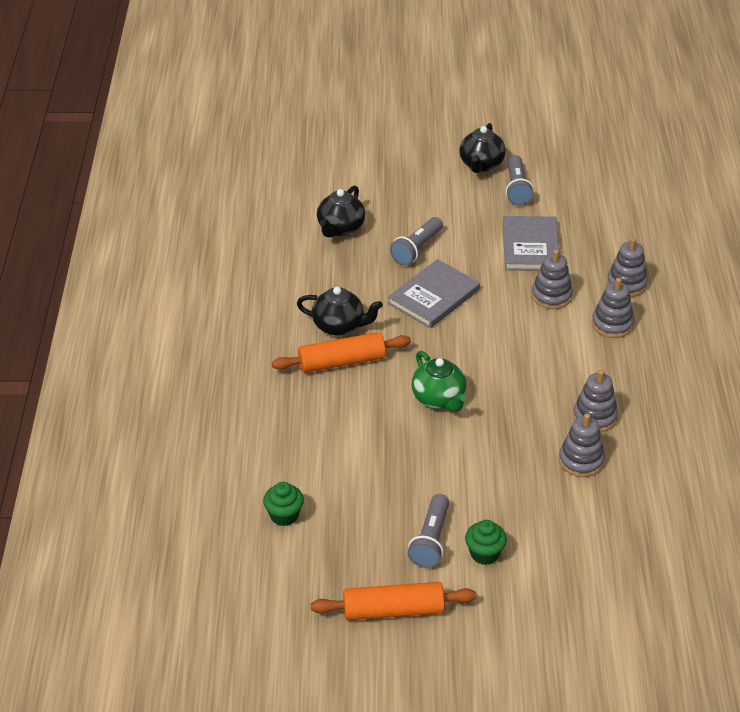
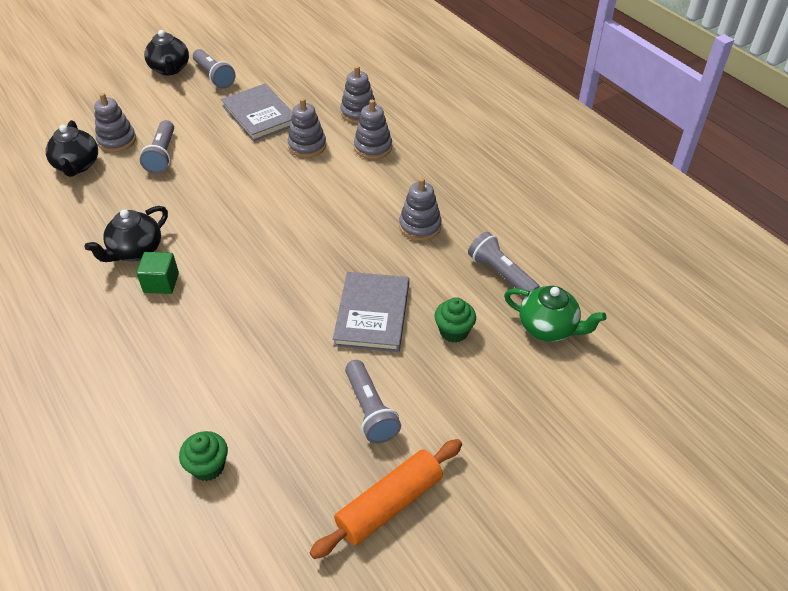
camera: 35 degrees left, 5 degrees up
orange rolling pin [272,332,411,373] -> green cube [136,252,179,294]
black teapot [297,287,383,336] -> black teapot turned 150 degrees clockwise [84,206,168,262]
grey book [388,259,480,329] -> grey book moved to [333,272,409,352]
green teapot [412,351,466,412] -> green teapot moved to [504,286,607,342]
green cupcake [465,520,507,565] -> green cupcake moved to [434,297,476,343]
grey stacking toy [559,413,605,477] -> grey stacking toy moved to [94,93,136,152]
none -> grey flashlight [468,232,540,297]

